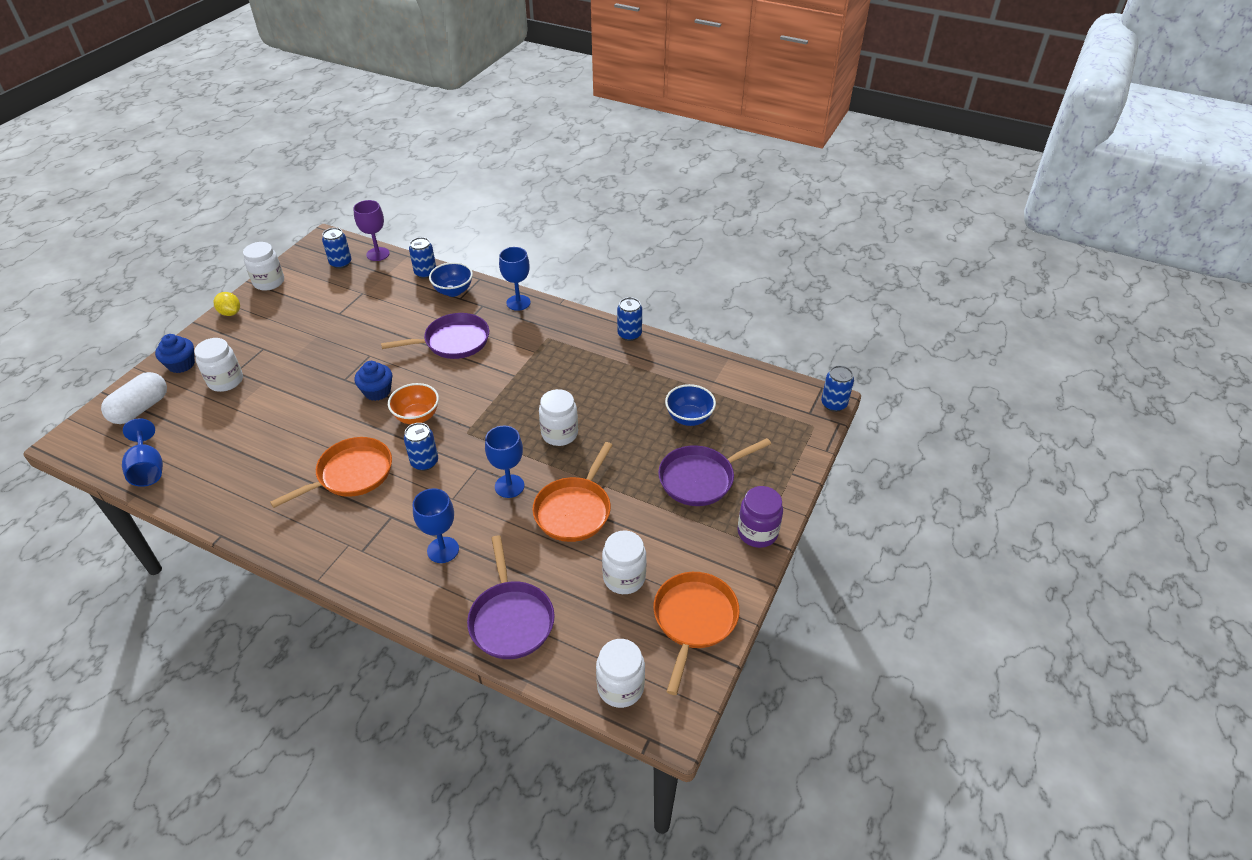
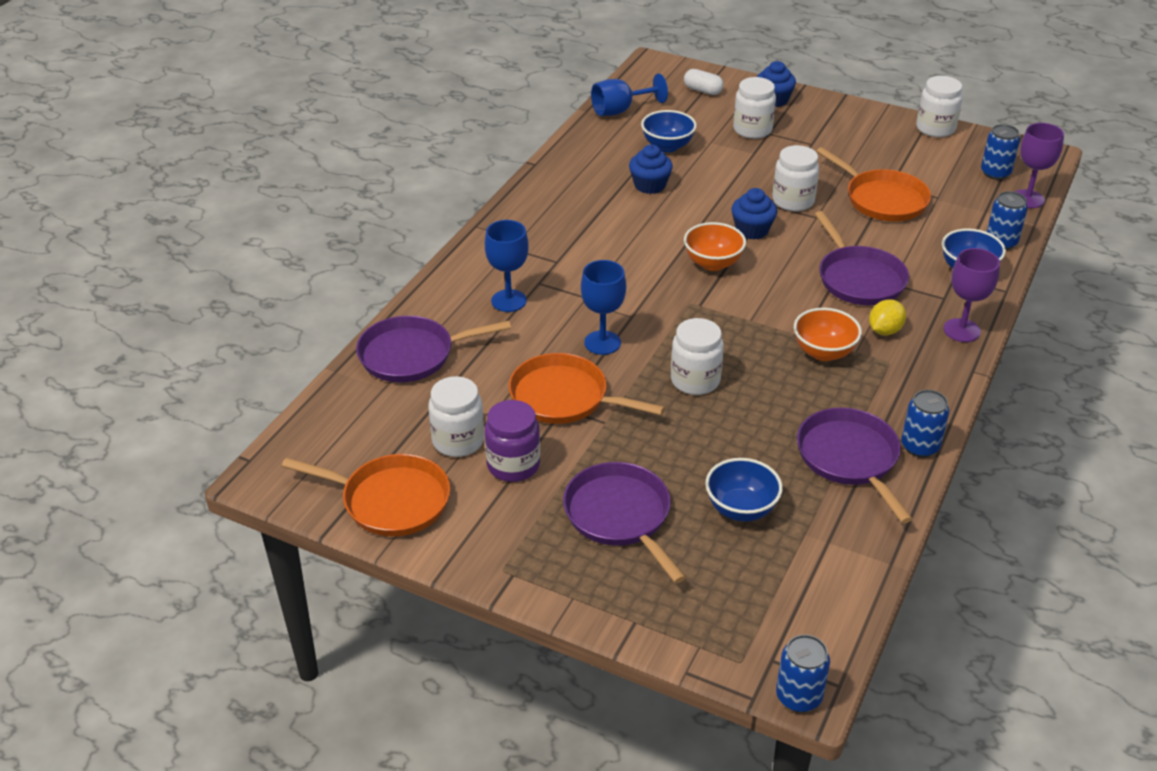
camera: 90 degrees right, 5 degrees down
white capsule [101,372,167,424] -> white capsule [684,69,723,95], size x0.61
yellow lemon [213,292,240,316] -> yellow lemon moved to [869,299,906,335]
orange pan [270,437,392,508] -> orange pan moved to [816,147,931,221]
blue can [404,423,438,471] -> none
blue goblet [499,247,531,311] -> purple goblet [943,248,1000,342]
white jar [596,639,645,708] -> white jar moved to [772,145,819,211]
purple jar [737,486,783,548] -> purple jar moved to [485,400,540,482]
none -> blue cupcake [629,144,673,194]
none -> blue bowl [641,110,697,152]
none -> orange bowl [794,308,862,361]
none -> purple pan [797,408,912,523]

